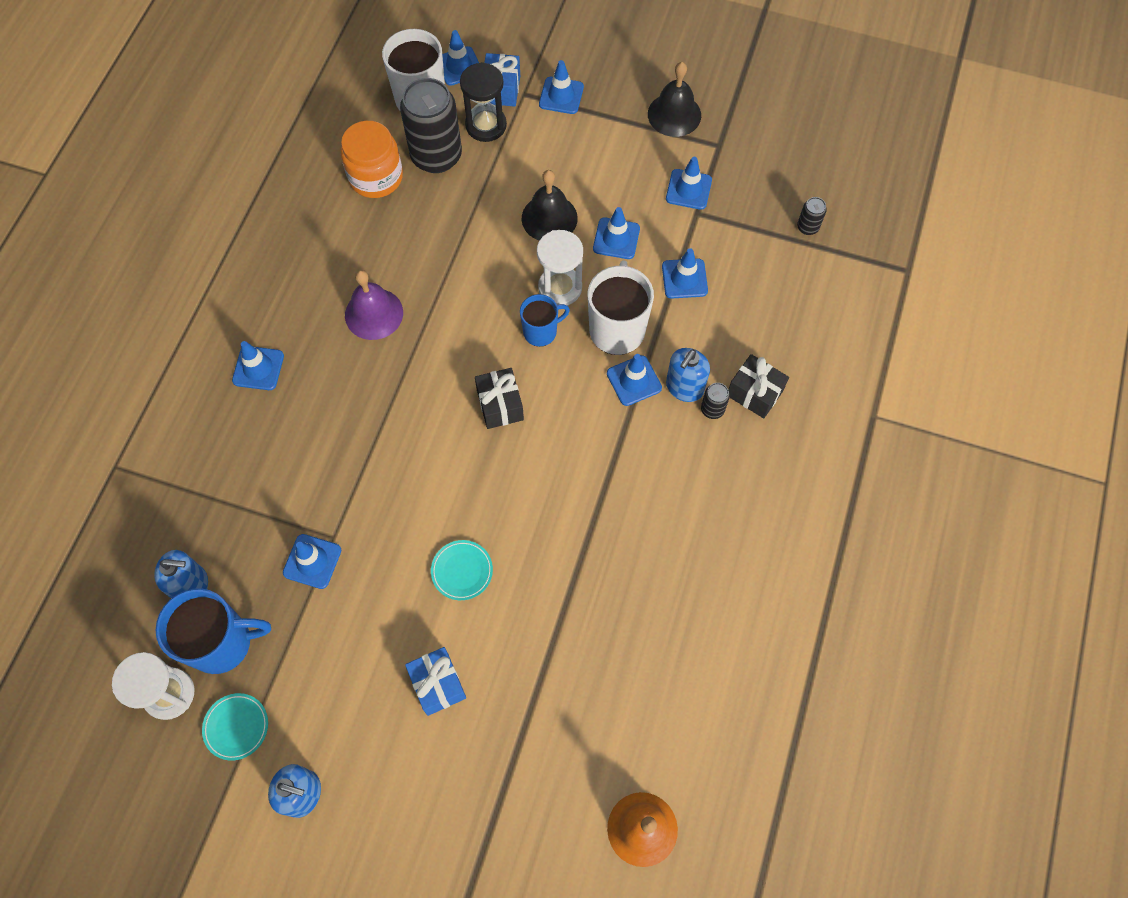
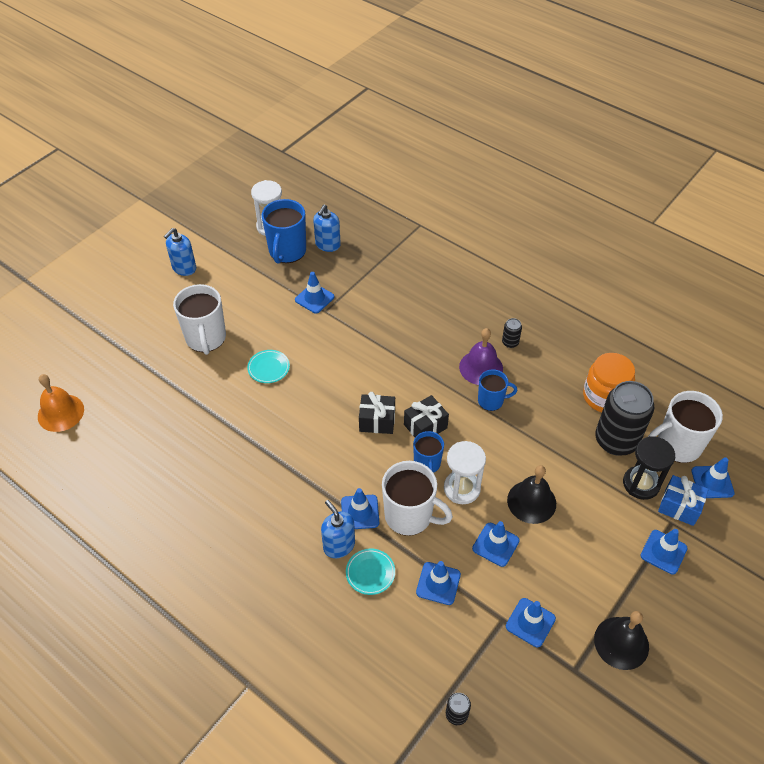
camera: 110 degrees right, 15 degrees down
turquoise plate [202,693,268,761] -> turquoise plate moved to [346,549,395,595]
blue traffic cone [232,341,284,390] -> none
blue gift [405,647,466,716] -> white mug [173,284,226,355]
black can [701,383,730,419] -> black can moved to [502,318,522,348]
black gift [728,354,789,418] -> black gift moved to [404,395,449,437]
none -> blue mug [478,369,517,411]

